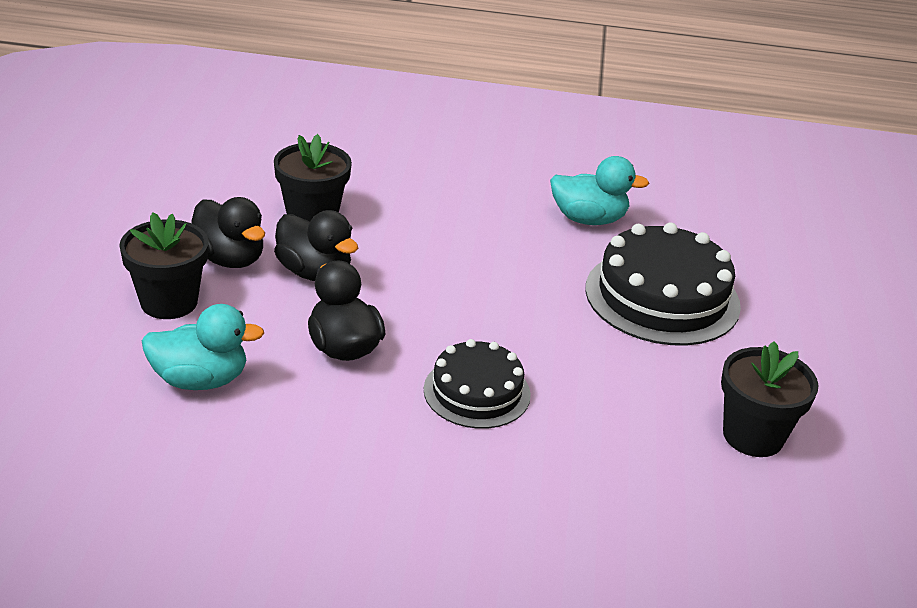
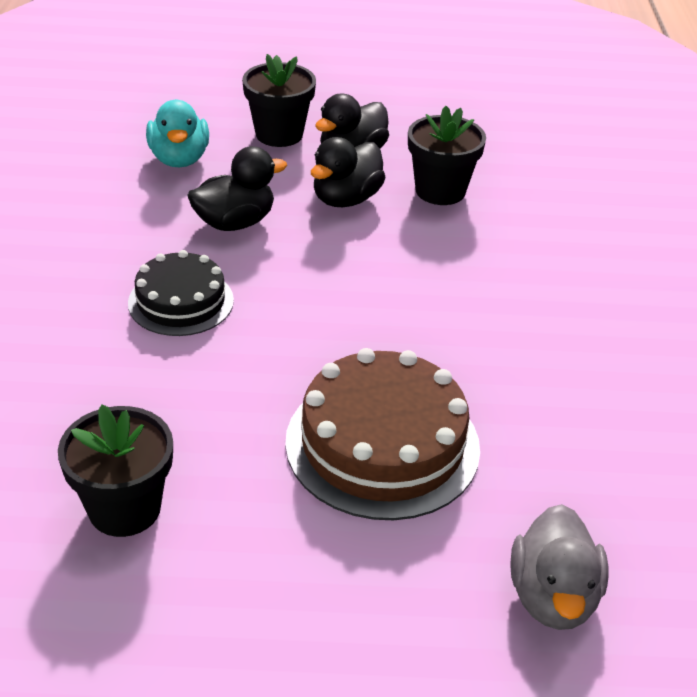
camera: 85 degrees right, 5 degrees up
turquoise duck [550,156,649,225] -> none
black cake [585,222,741,345] -> brown cake [285,348,480,520]
none -> grey duck [510,504,608,630]

